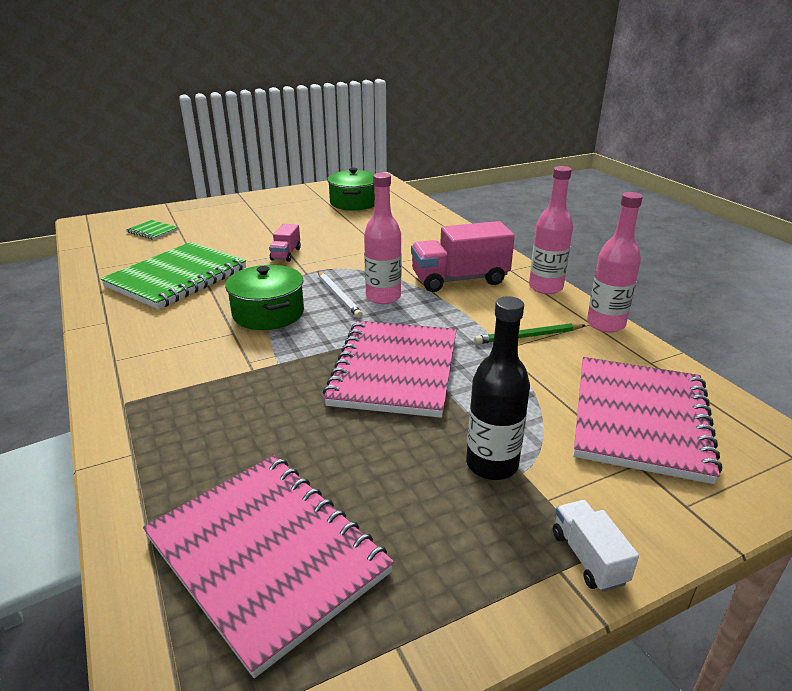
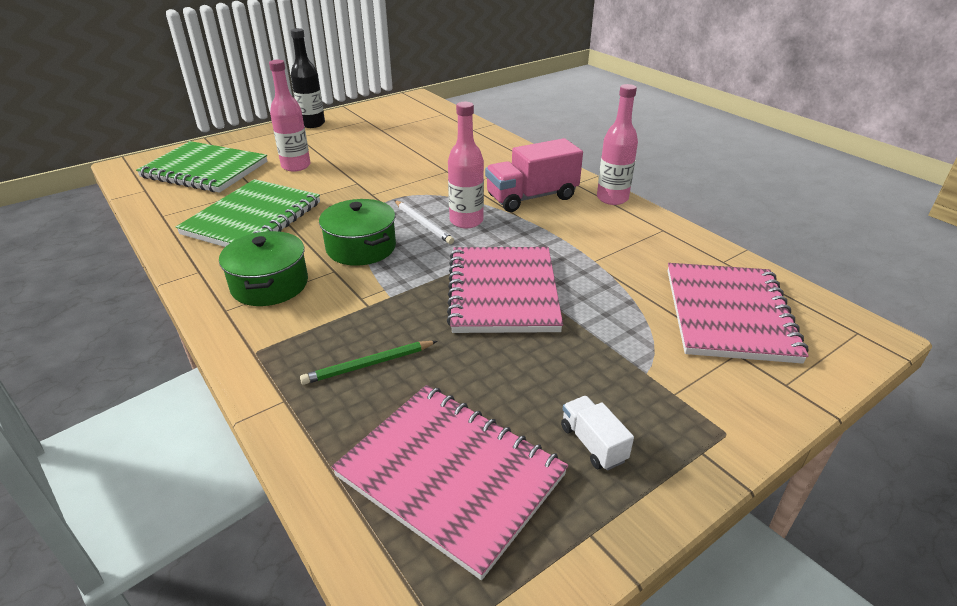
camera: 10 degrees left, 5 degrees up
green notebook [126,220,178,240] -> green notebook [136,141,267,193], size x2.36
pink truck [269,224,301,262] -> none
green pot [327,168,375,211] -> green pot moved to [219,231,308,306]
black bottle [466,296,530,480] -> black bottle moved to [291,28,325,128]
green pencil [474,323,586,344] -> green pencil moved to [300,341,438,385]
white truck [553,500,639,592] -> white truck moved to [561,396,634,470]
pink bottle [587,192,643,333] -> pink bottle moved to [269,60,311,171]

